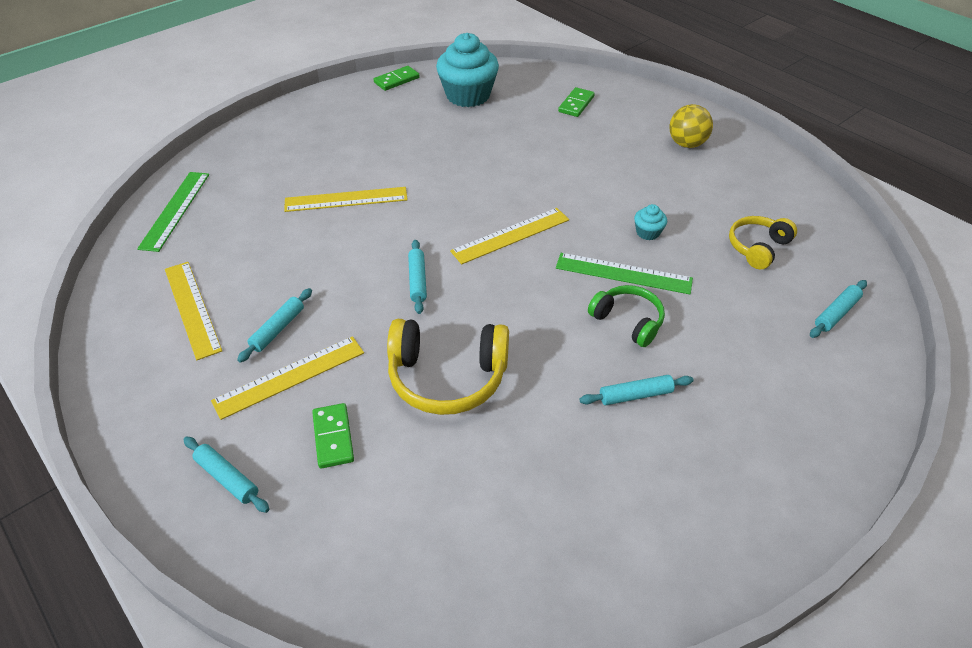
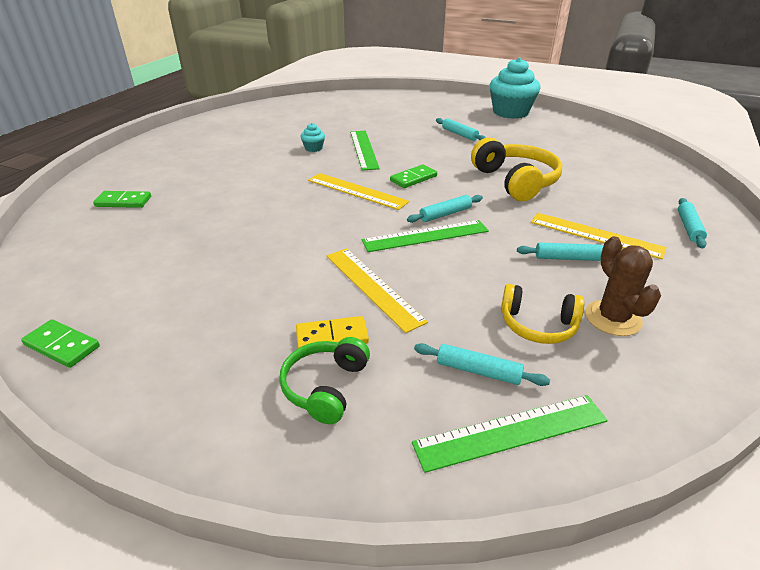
camera: 115 degrees left, 10 degrees down
yellow ruler [165,262,222,360] -> brown cactus [585,236,661,336]
green domino [312,403,354,469] -> green domino moved to [390,164,437,188]
turquoise cupcake [436,33,499,107] -> turquoise cupcake moved to [490,57,541,119]
green headphones [588,285,665,347] -> green headphones moved to [279,337,370,424]
yellow ball [669,104,713,148] -> none
yellow headphones [729,216,797,270] -> yellow headphones moved to [501,284,584,344]
turquoise rolling pin [810,280,867,338] -> turquoise rolling pin moved to [414,343,550,386]
none -> yellow domino [296,316,369,348]
none -> green ruler [362,220,489,252]

